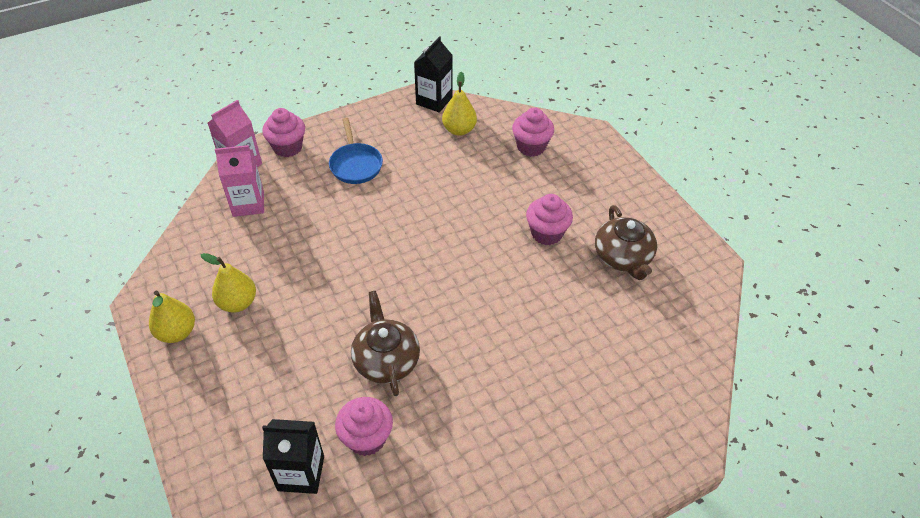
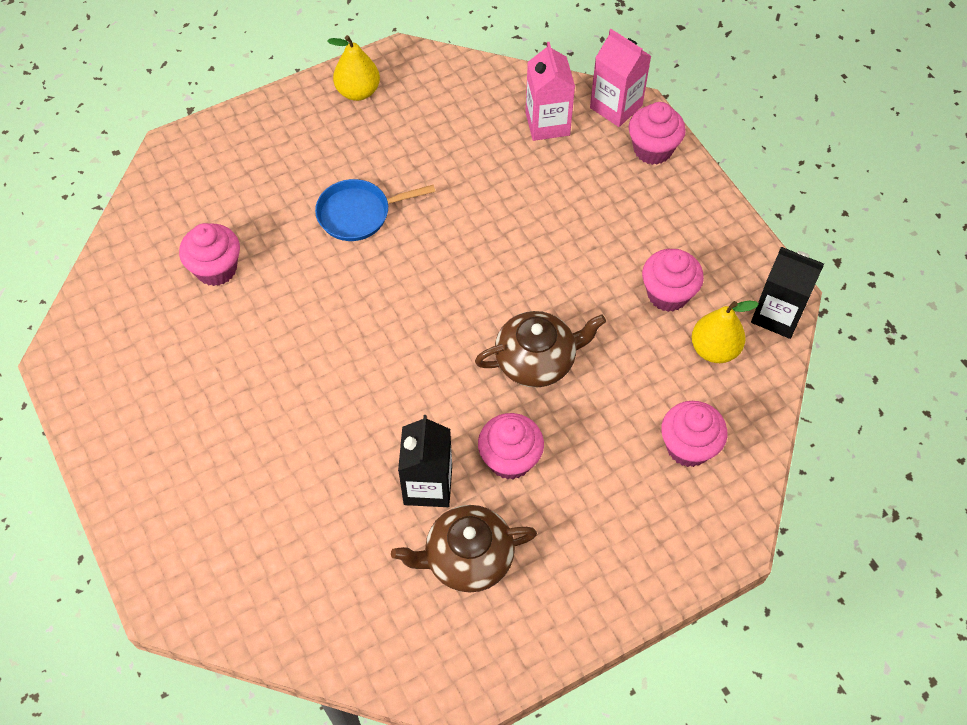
camera: 90 degrees right, 10 degrees up
yellow pear [201,253,256,312] -> none
black carton [262,419,324,494] -> black carton moved to [398,415,452,507]
blue pan [329,118,383,184] -> blue pan moved to [315,179,435,241]
brown teapot [351,291,420,396] -> brown teapot moved to [475,311,606,387]
none -> pink cupcake [642,249,704,312]

